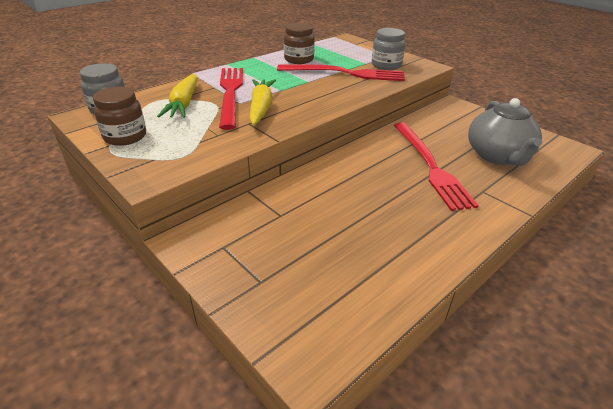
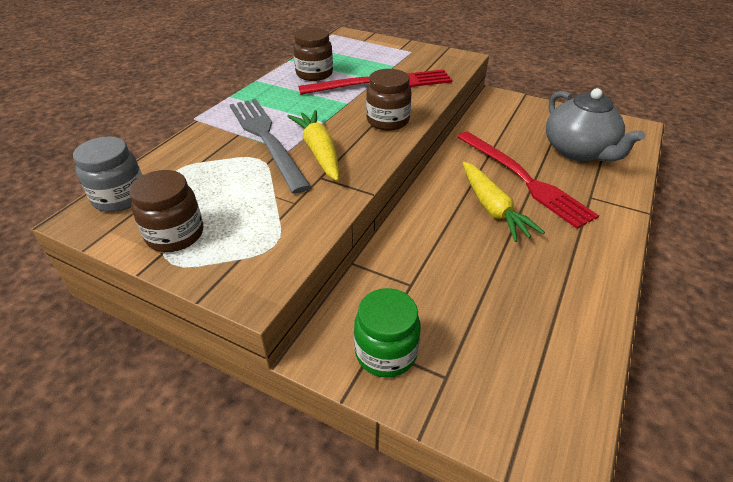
camera: 20 degrees left, 5 degrees up
yellow carrot [157,74,198,118] -> yellow carrot moved to [463,162,545,242]
red fork [219,68,243,130] -> grey fork [229,99,311,194]
grey jar [372,28,405,70] -> none
none -> green jar [354,288,421,378]
none -> brown jar [366,69,412,131]

